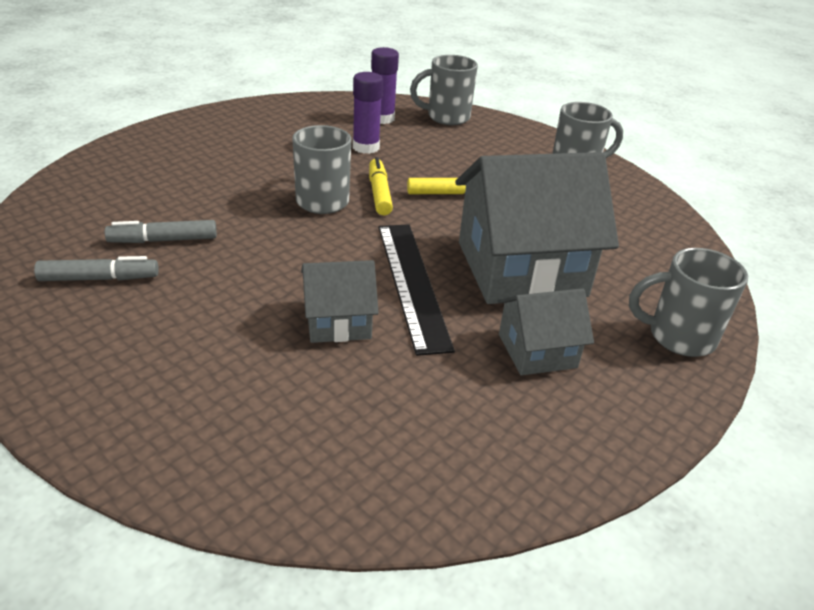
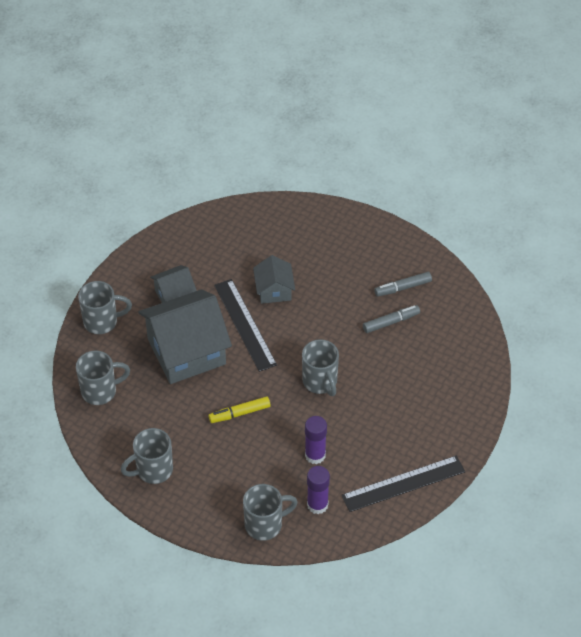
camera: 170 degrees right, 15 degrees up
grey house [301,260,379,343] -> grey house turned 75 degrees counterclockwise [253,255,295,304]
yellow marker [369,157,393,215] -> none
none -> grey mug [76,351,130,405]
none -> black ruler [342,455,465,512]

